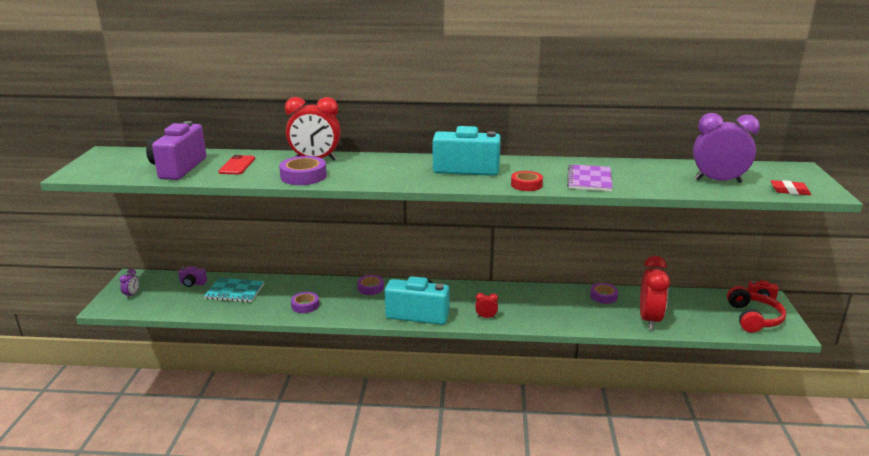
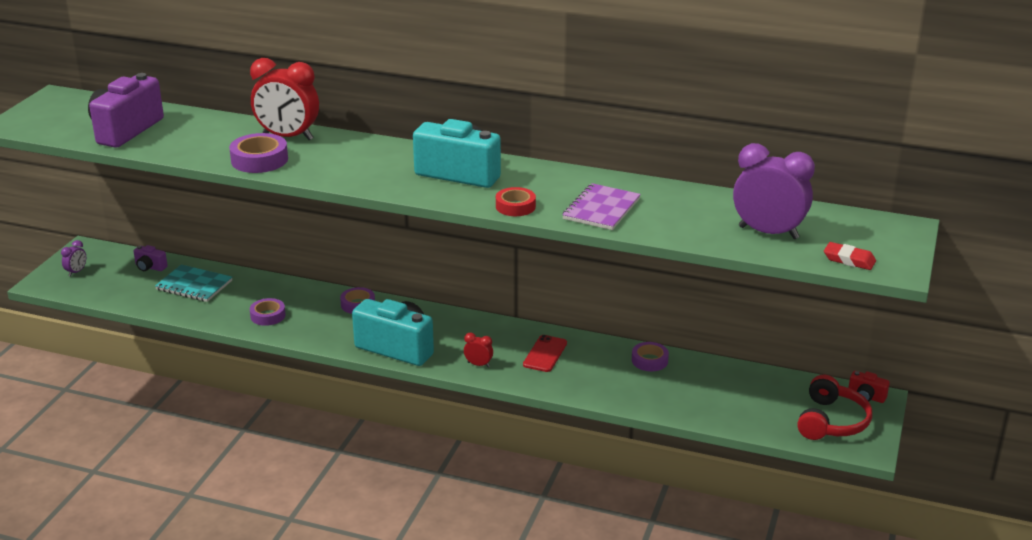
camera: 15 degrees right, 5 degrees up
red phone [218,155,255,174] -> red phone moved to [523,335,567,372]
red clock [640,256,670,330] -> none

